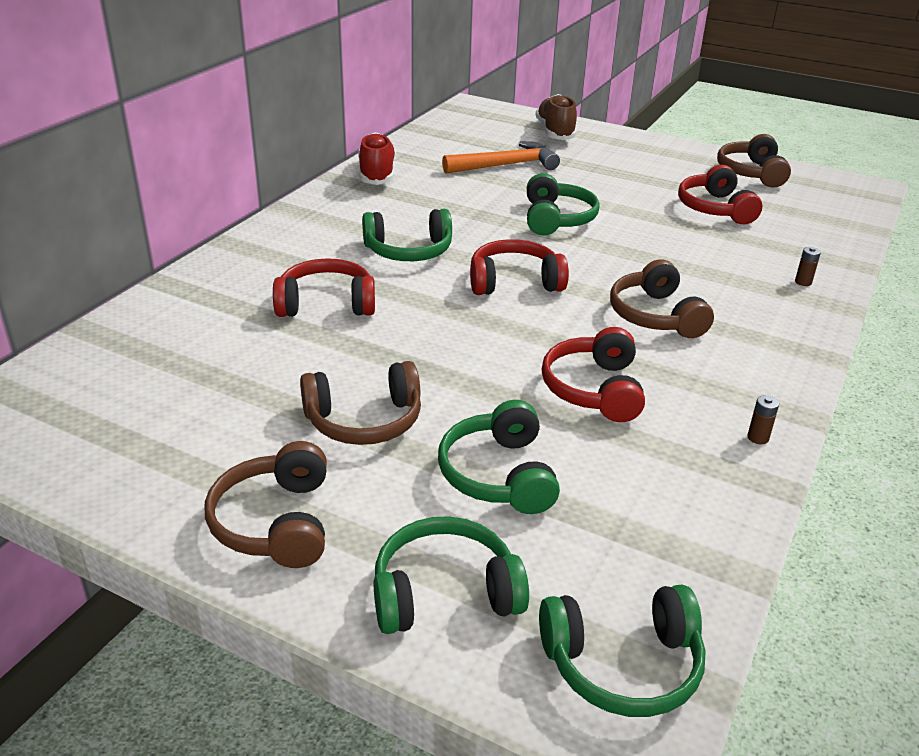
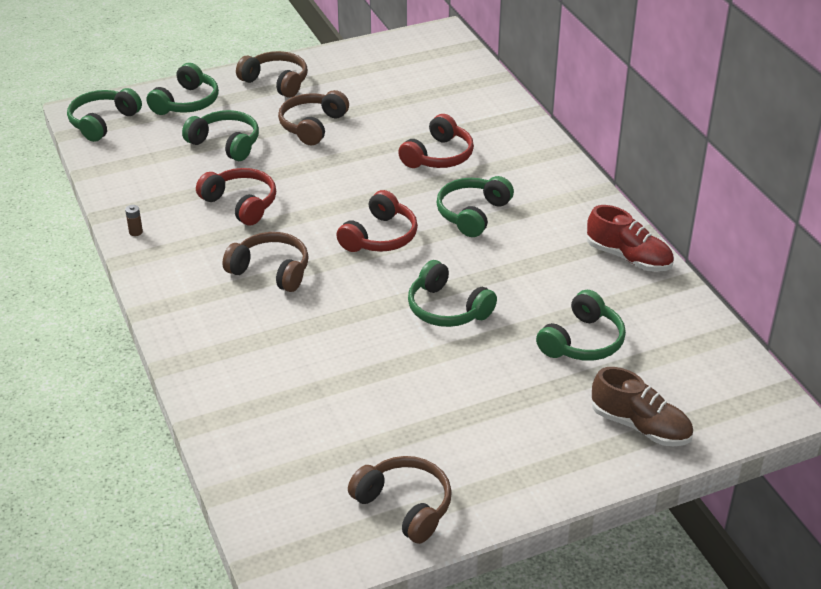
camera: 130 degrees right, 5 degrees up
orange hammer [442,141,560,173] -> green headphones [536,290,626,361]
red headphones [678,165,762,224] -> none
brown battery [795,247,821,286] -> none

